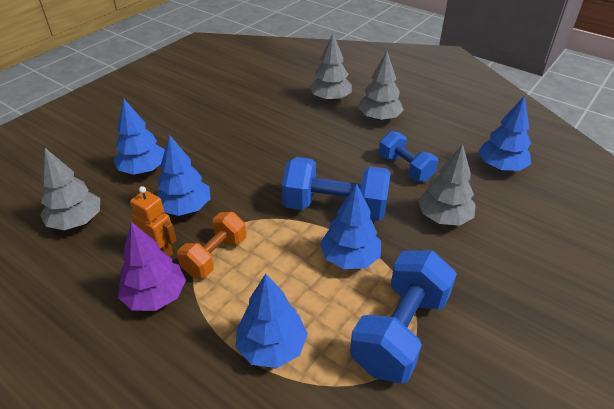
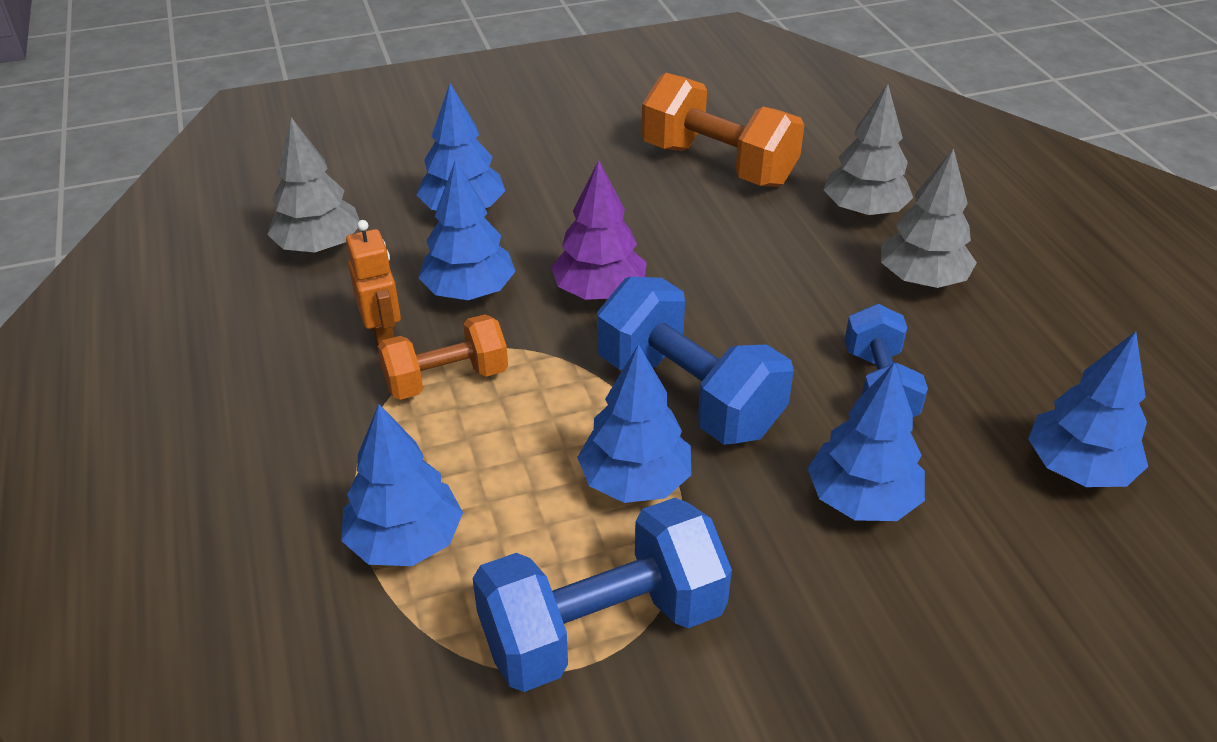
camera: 35 degrees right, 0 degrees up
purple tree [118,222,186,311] -> purple tree moved to [551,160,647,300]
grey tree [418,144,476,226] -> blue tree [808,362,925,521]
none -> orange dumbbell [642,73,805,187]

